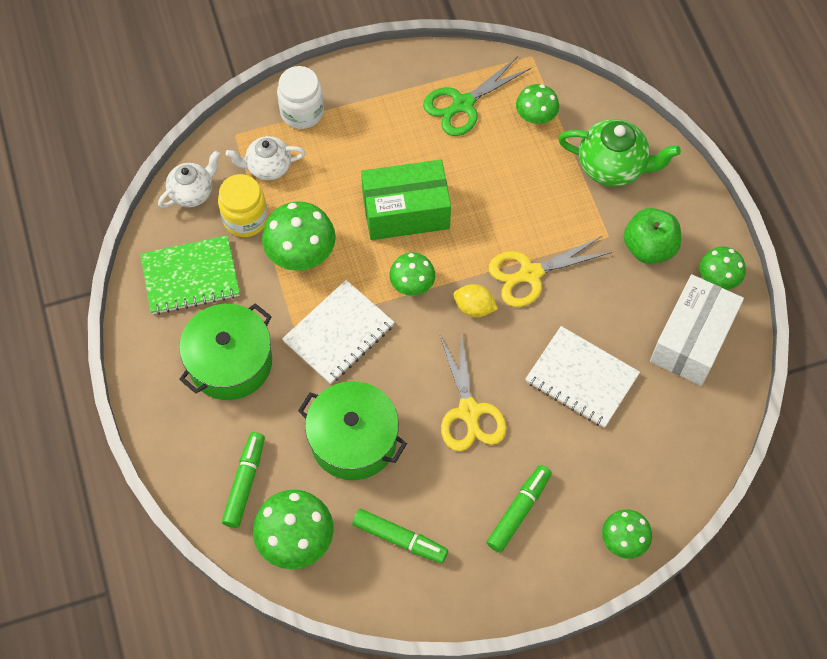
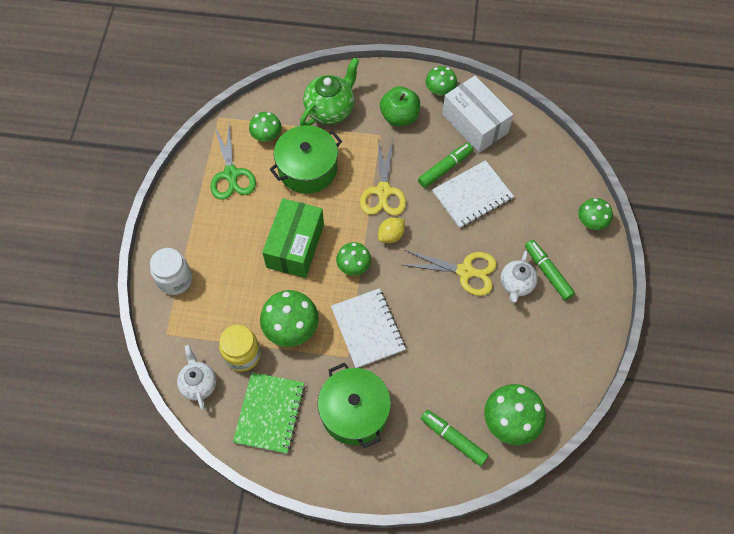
camera: 65 degrees left, 0 degrees up
white teapot [226,136,305,180] -> white teapot moved to [501,251,538,303]
green pot [298,381,407,480] -> green pot moved to [270,125,342,194]
green marker [352,509,448,563] -> green marker moved to [418,143,473,188]

